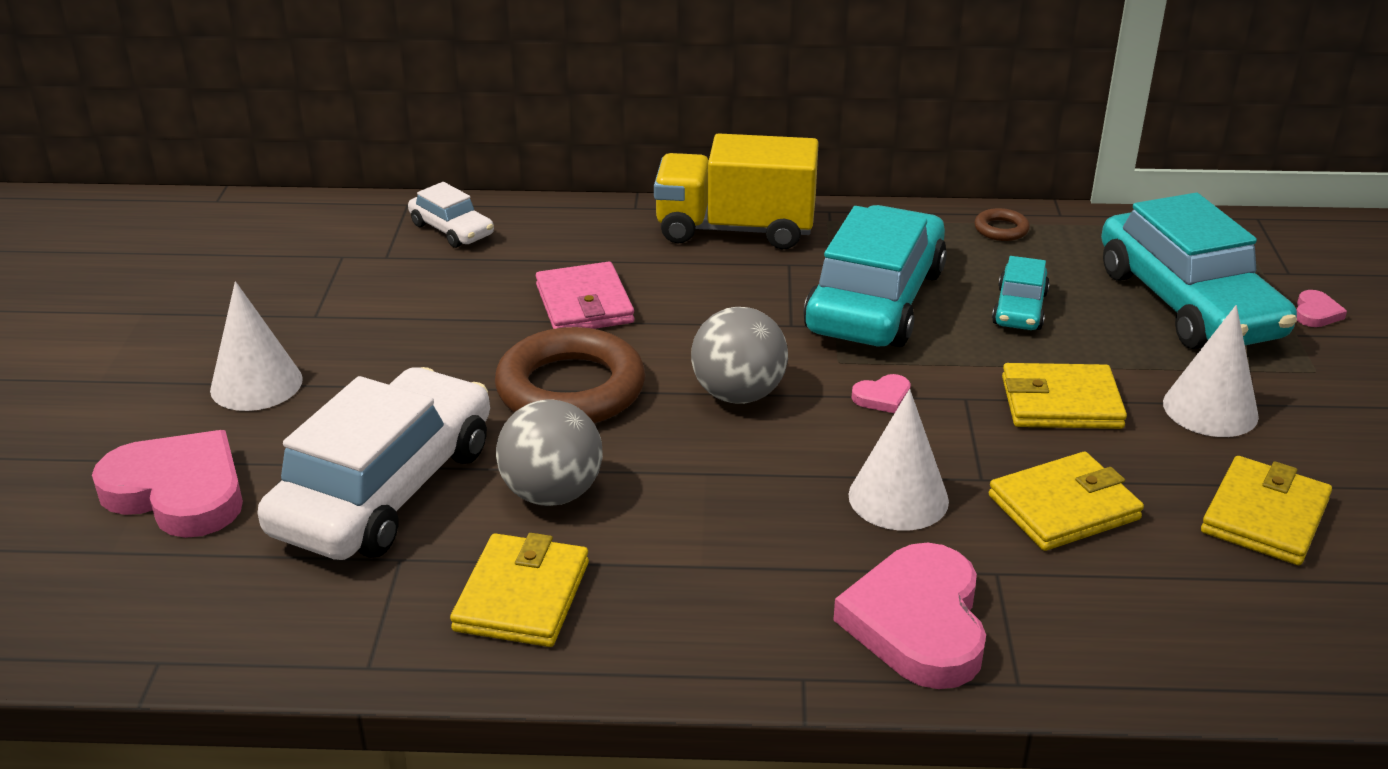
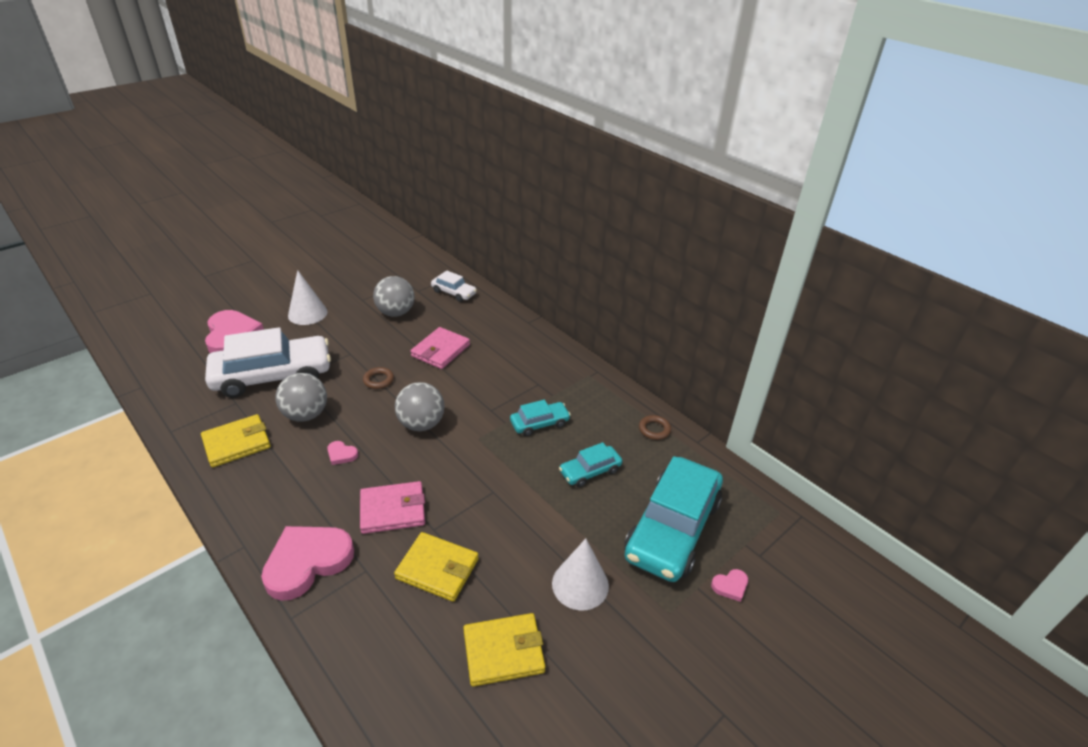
camera: 45 degrees right, 5 degrees up
white car [408,182,494,248] -> white car turned 60 degrees counterclockwise [431,270,477,302]
brown ring [495,327,645,423] -> brown ring [363,367,394,389], size x0.43
yellow truck [654,133,819,249] -> none
turquoise car [803,205,947,347] -> turquoise car [510,400,571,436], size x0.48
white cone [849,389,949,531] -> pink wallet [360,481,425,534]
pink heart [852,374,911,413] -> pink heart moved to [327,441,358,465]
yellow wallet [1002,363,1127,429] -> none
none -> grey ball [373,276,414,317]

